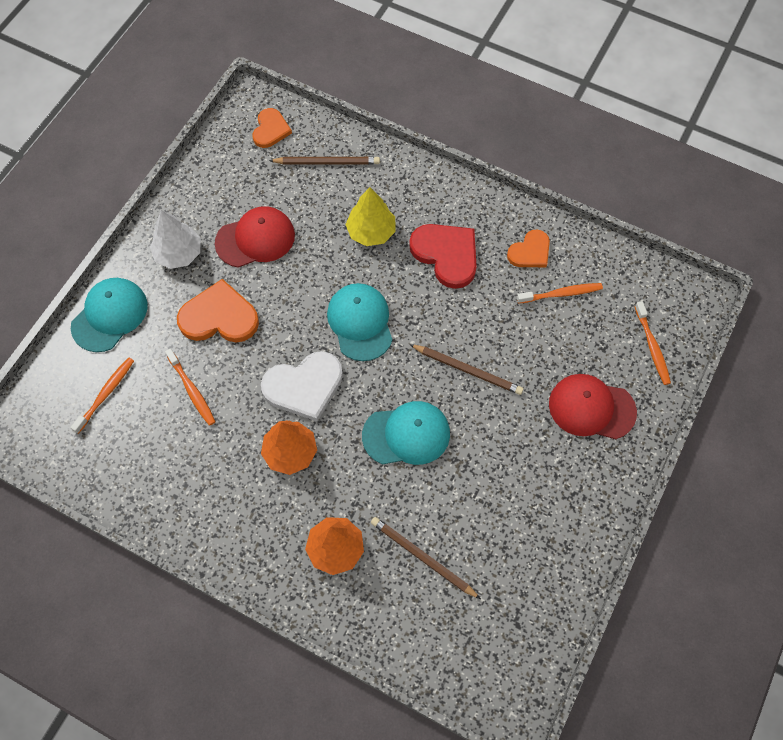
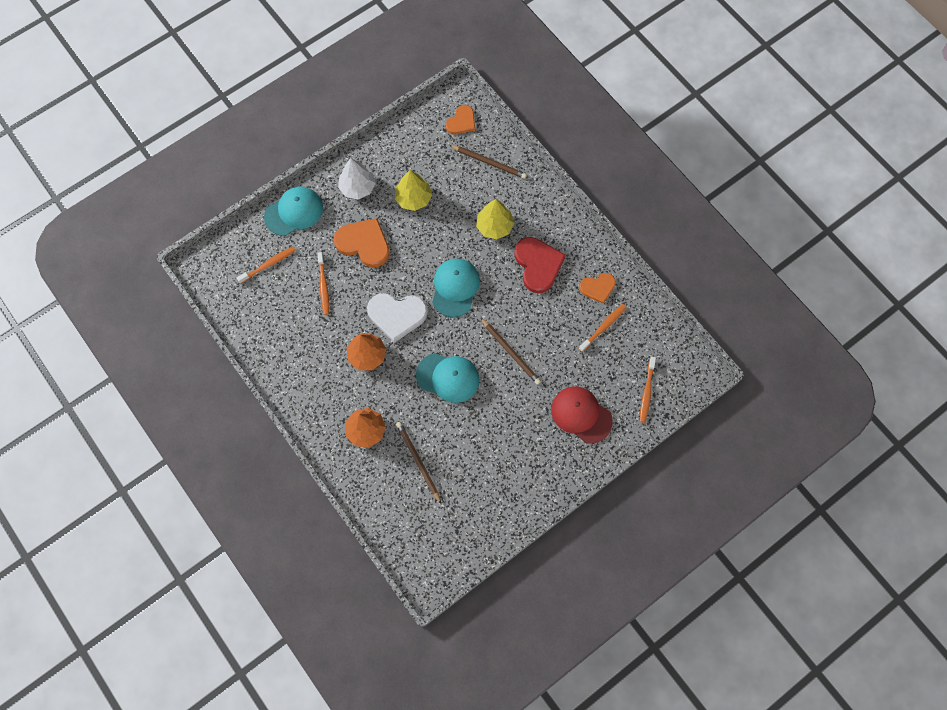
camera: 25 degrees right, 5 degrees up
red cap [215,206,295,268] -> yellow tree [395,170,432,211]
orange toothbrush [517,283,603,304] -> orange toothbrush turned 60 degrees counterclockwise [579,304,627,352]

